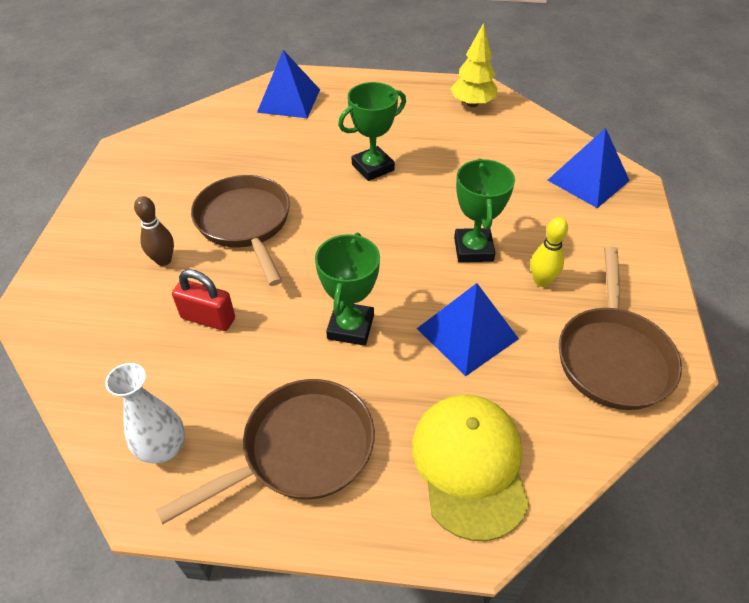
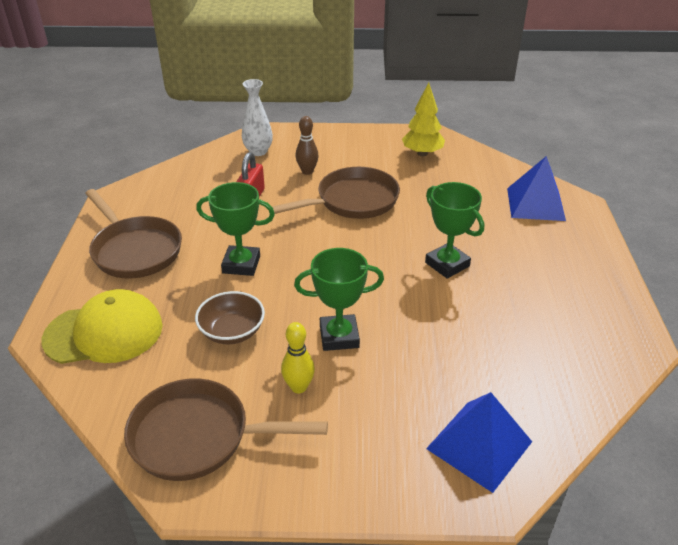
camera: 85 degrees right, 10 degrees down
white vase [105,363,185,464] -> white vase moved to [242,79,273,156]
blue pyramid [417,283,519,376] -> brown bowl [195,291,265,344]
yellow tree [450,23,497,107] -> yellow tree moved to [402,82,445,156]

